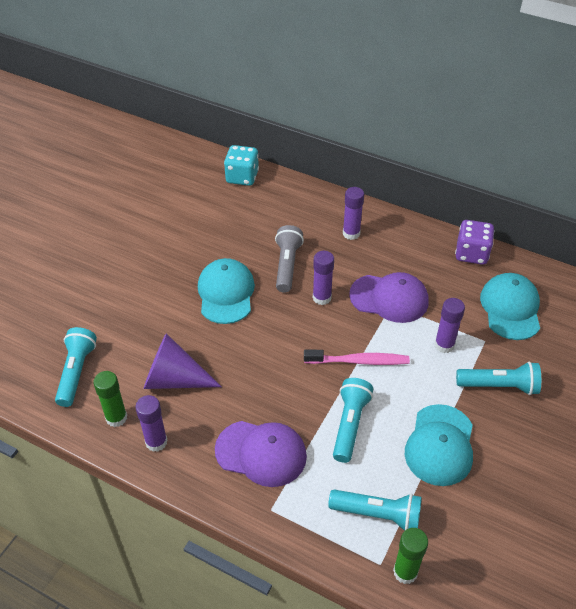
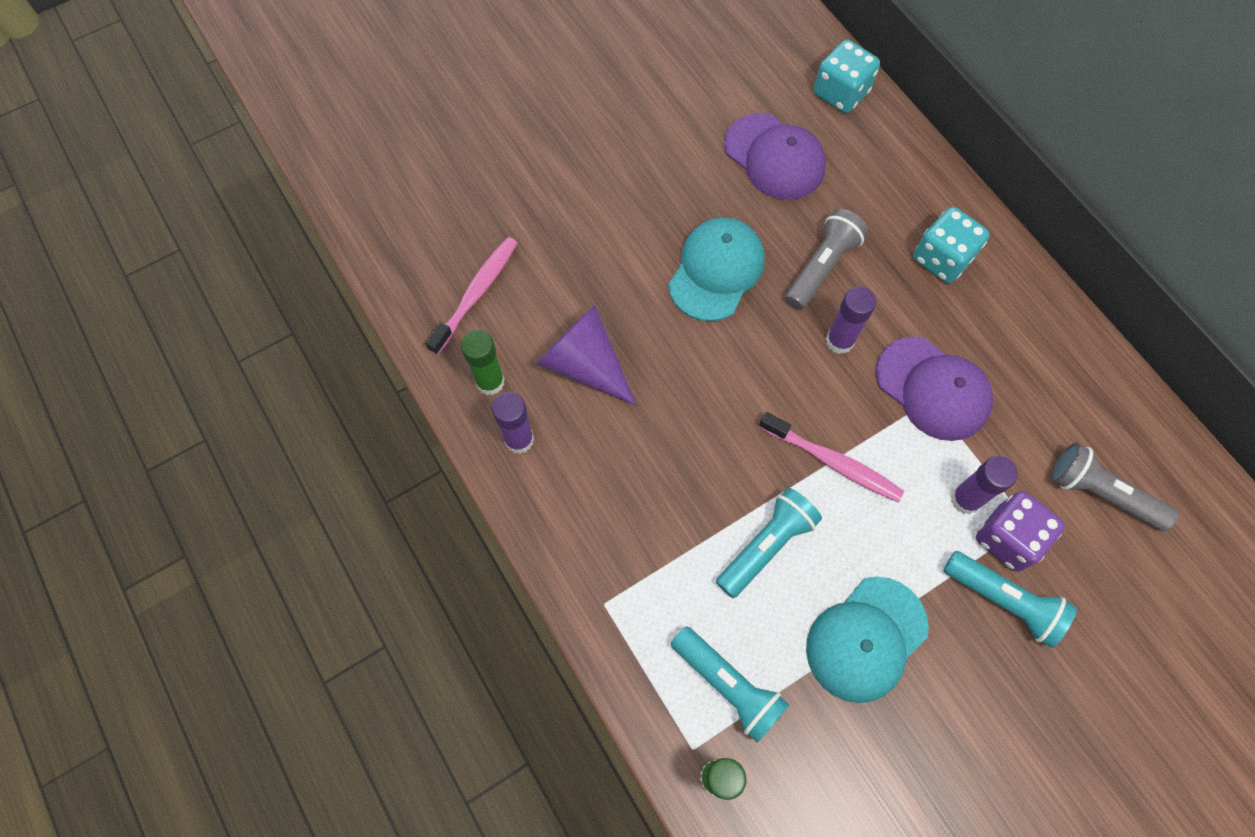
camera: 30 degrees right, 20 degrees up
turquoise flashlight [55,327,97,407] -> pink toothbrush [425,237,517,355]
purple cap [215,421,307,487] -> purple cap moved to [724,113,826,200]
purple glue stick [343,187,364,240] -> turquoise dice [913,207,990,283]
purple dice [455,220,494,265] -> purple dice moved to [976,491,1065,572]
turquoise cap [480,273,540,340] -> grey flashlight [1050,443,1179,531]

